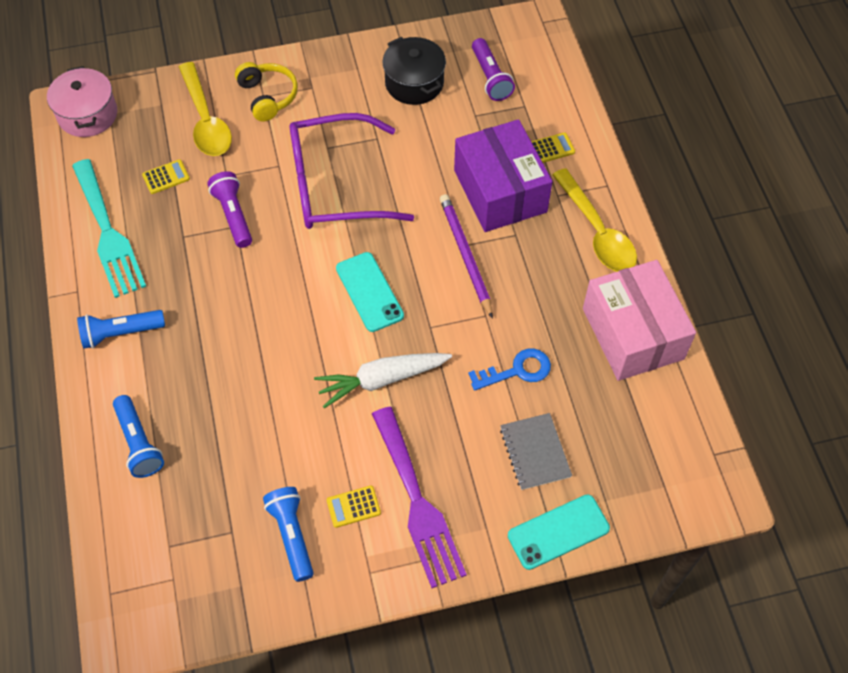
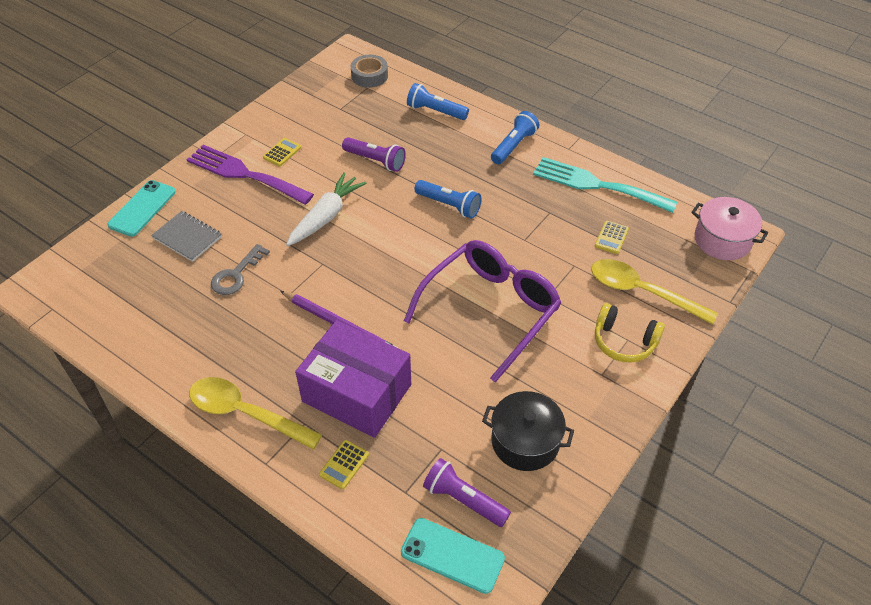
camera: 140 degrees right, 10 degrees down
purple flashlight [207,171,252,248] -> purple flashlight moved to [342,137,406,172]
blue flashlight [263,487,314,582] -> blue flashlight moved to [414,180,482,219]
turquoise phone [336,252,404,332] -> turquoise phone moved to [401,518,505,594]
blue key [468,348,551,391] -> grey key [211,244,270,295]
pink box [583,260,696,381] -> none
none -> grey tape [351,55,388,88]

